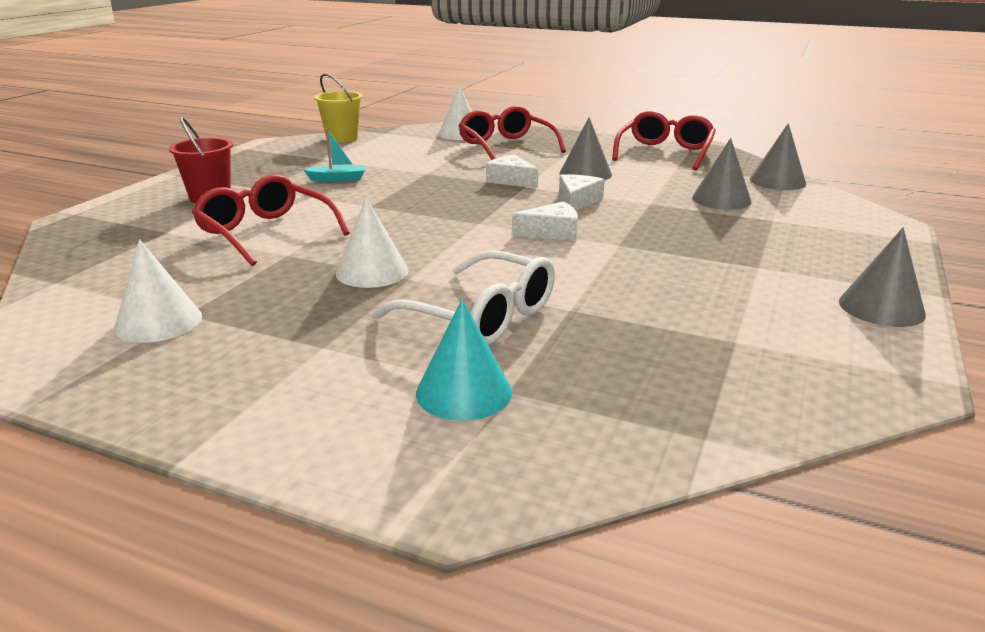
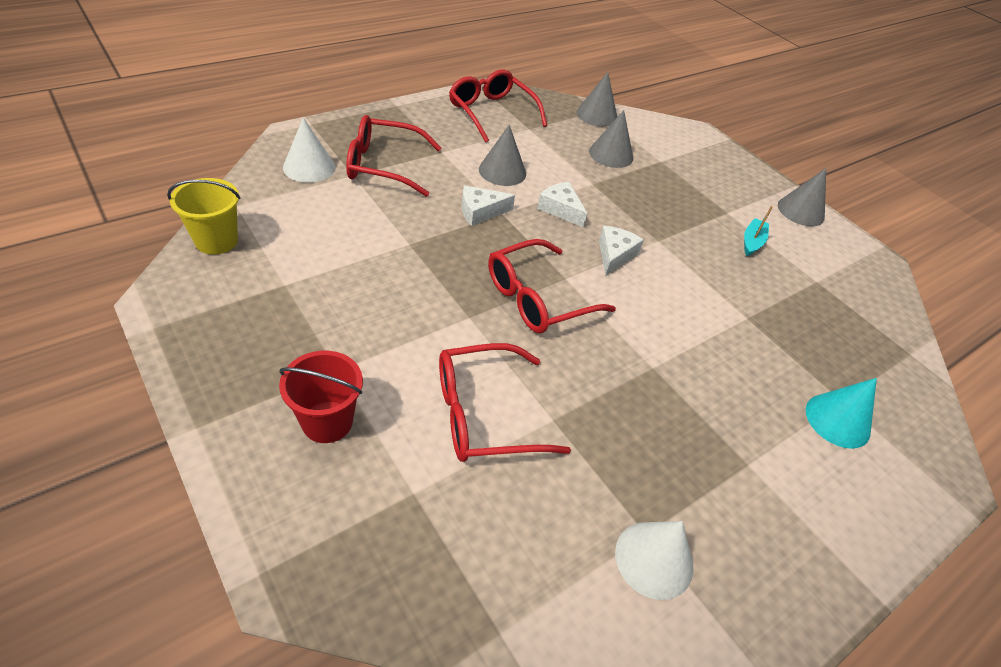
camera: 65 degrees left, 20 degrees up
turquoise boat [304,129,366,182] -> turquoise boat moved to [744,206,773,256]
white cone [336,197,409,288] -> none
white glasses [373,250,555,346] -> none
none -> red glasses [488,239,616,333]

